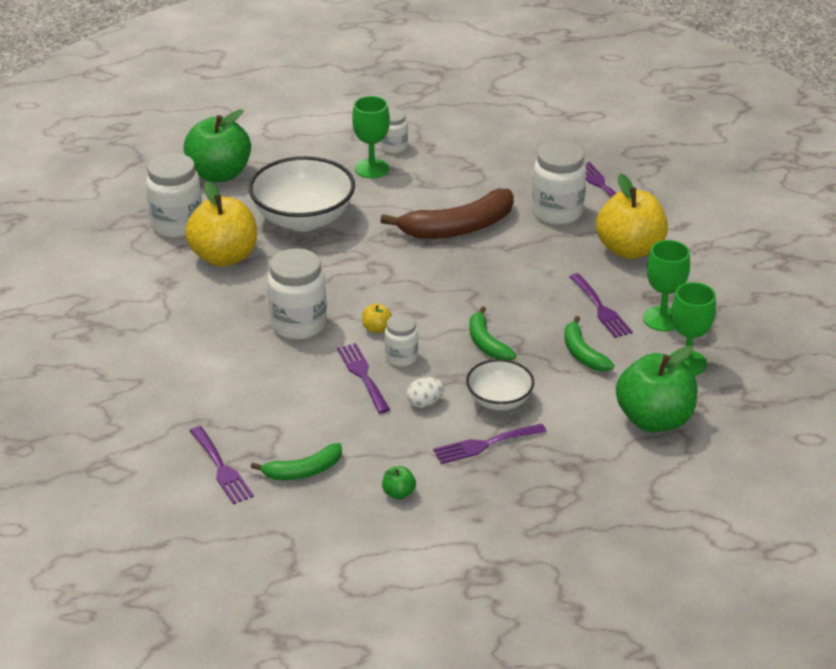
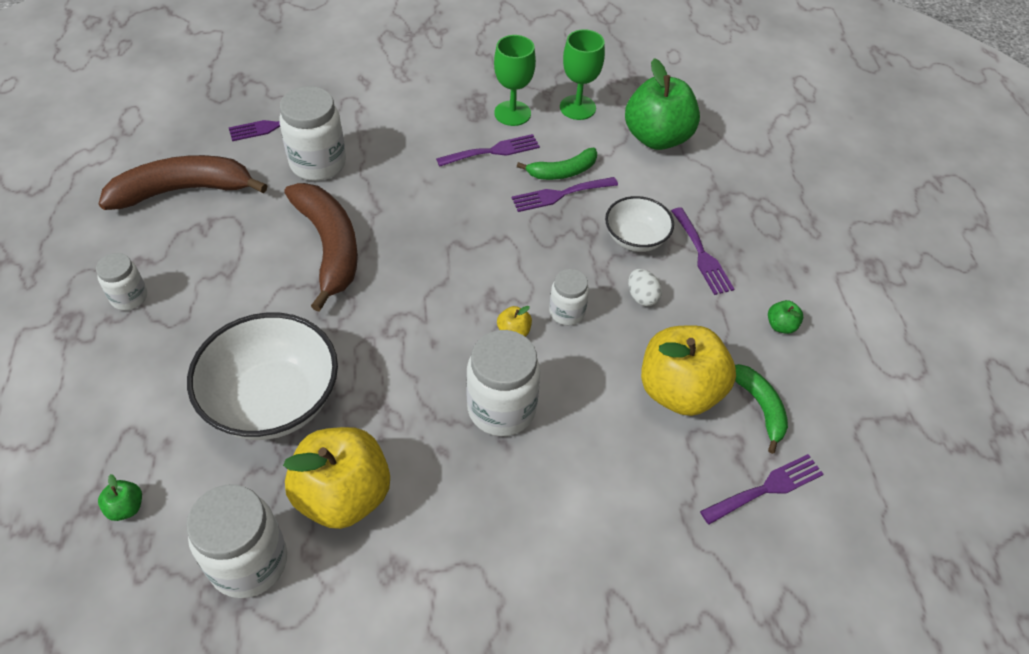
camera: 90 degrees left, 15 degrees up
green apple [184,109,251,182] -> green apple [98,474,142,521], size x0.40
purple fork [337,343,390,414] -> purple fork moved to [512,177,618,212]
green goblet [352,96,390,178] -> none
green banana [469,306,516,360] -> none
yellow apple [596,174,668,259] -> yellow apple moved to [641,326,736,416]
none -> brown banana [99,155,267,210]

